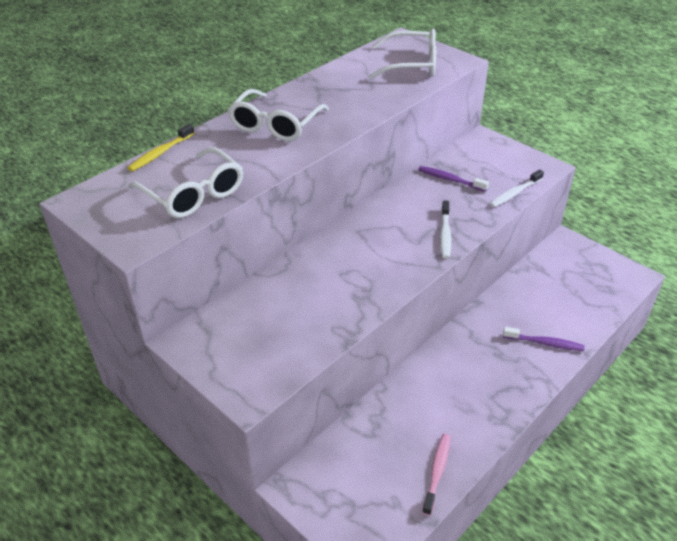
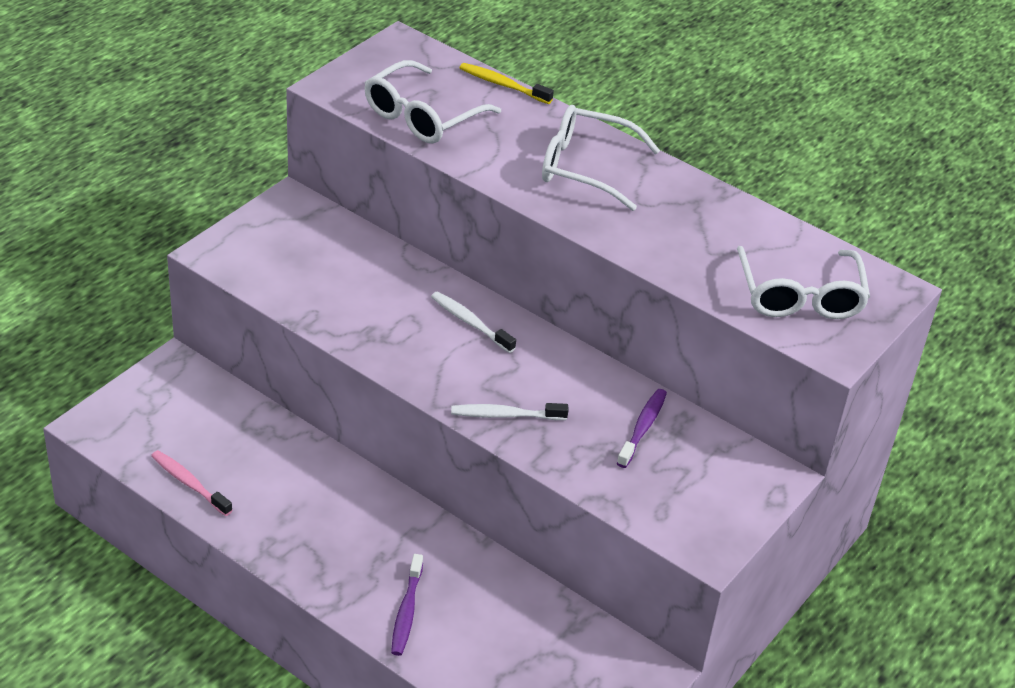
camera: 80 degrees right, 0 degrees up
pink toothbrush [422,434,450,516] -> pink toothbrush turned 150 degrees counterclockwise [151,450,232,516]
white toothbrush [490,170,544,207] -> white toothbrush moved to [431,291,516,353]

